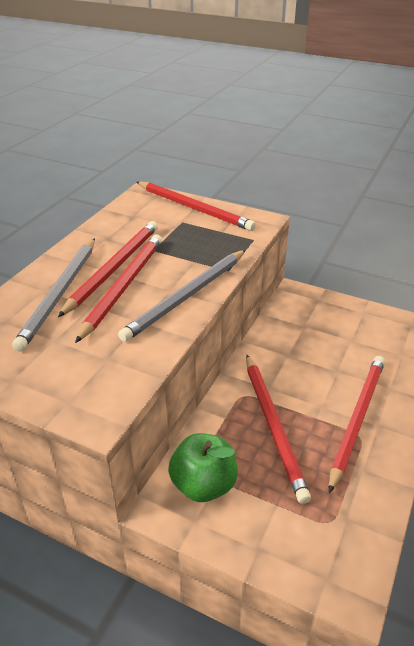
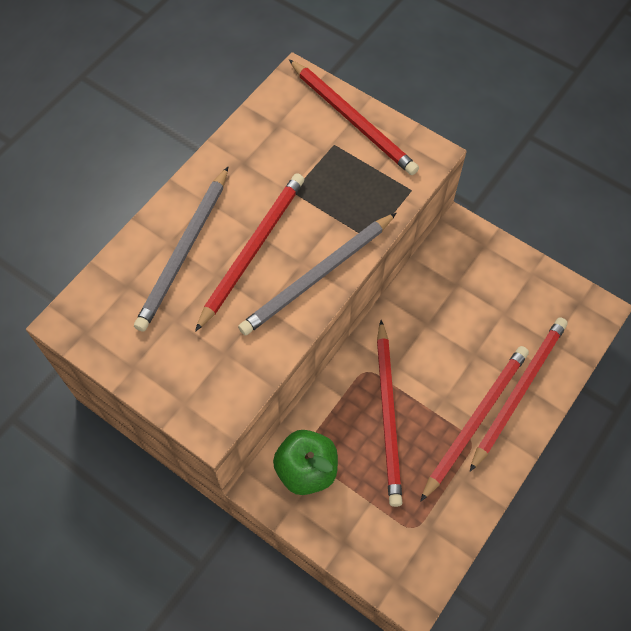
camera: 10 degrees right, 25 degrees up
red pencil [58,221,158,317] -> red pencil moved to [470,317,568,471]

